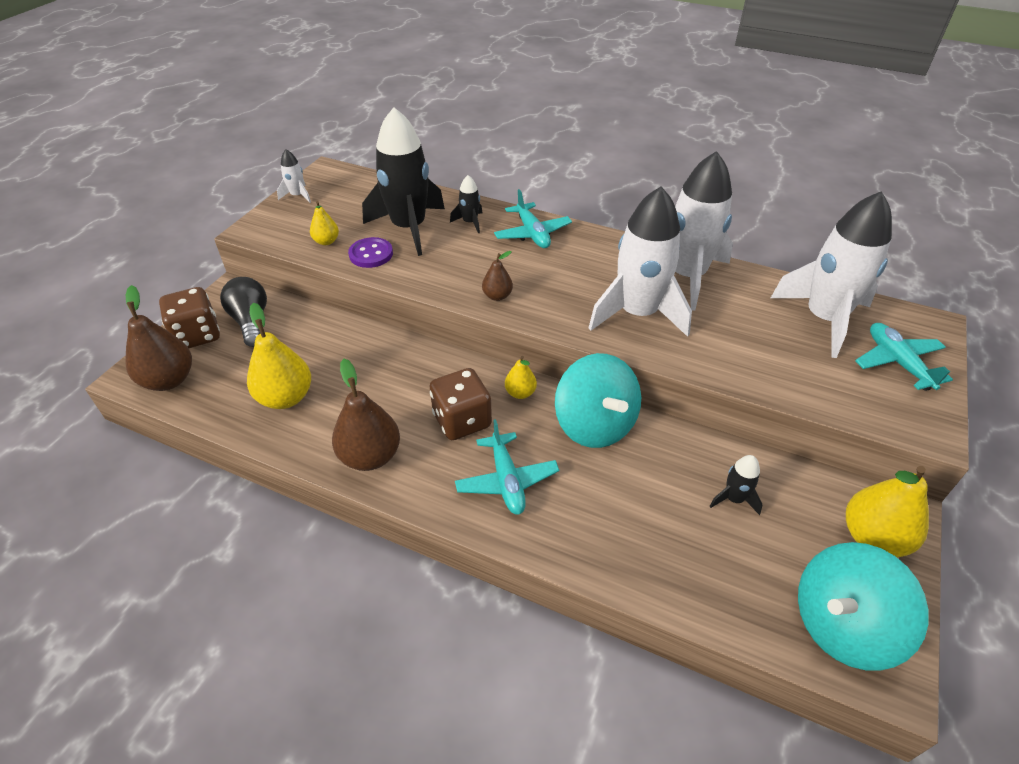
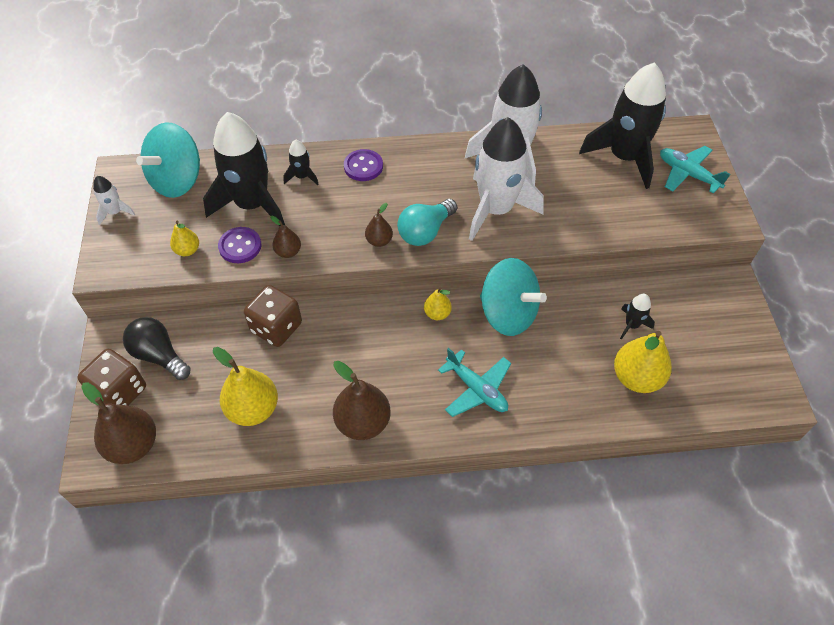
camera: 30 degrees left, 10 degrees up
brown dice [429,368,492,440] -> brown dice moved to [244,285,302,347]
turquoise plane [494,189,572,248] -> purple button [344,149,383,181]
white rocket [771,191,892,358] -> black rocket [579,62,666,189]
turquoise spinning top [798,542,929,671] -> turquoise spinning top moved to [136,122,200,198]
yellow pear [846,466,929,557] -> yellow pear moved to [614,331,672,393]
none -> brown pear [270,216,301,258]
none -> turquoise light bulb [397,199,457,246]

